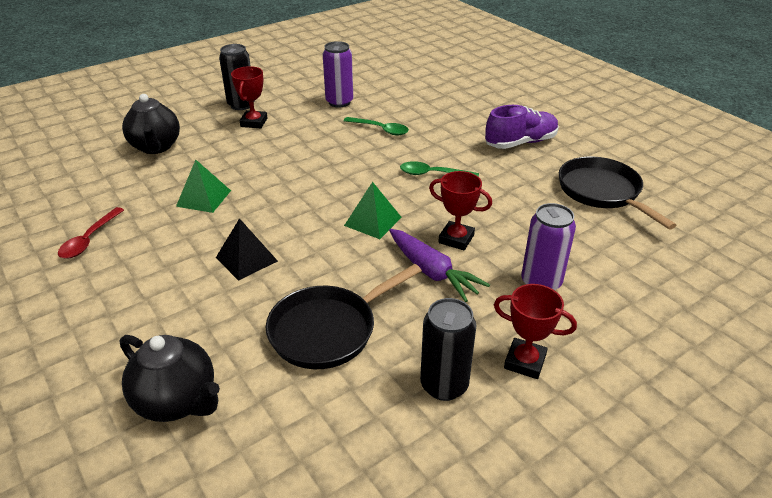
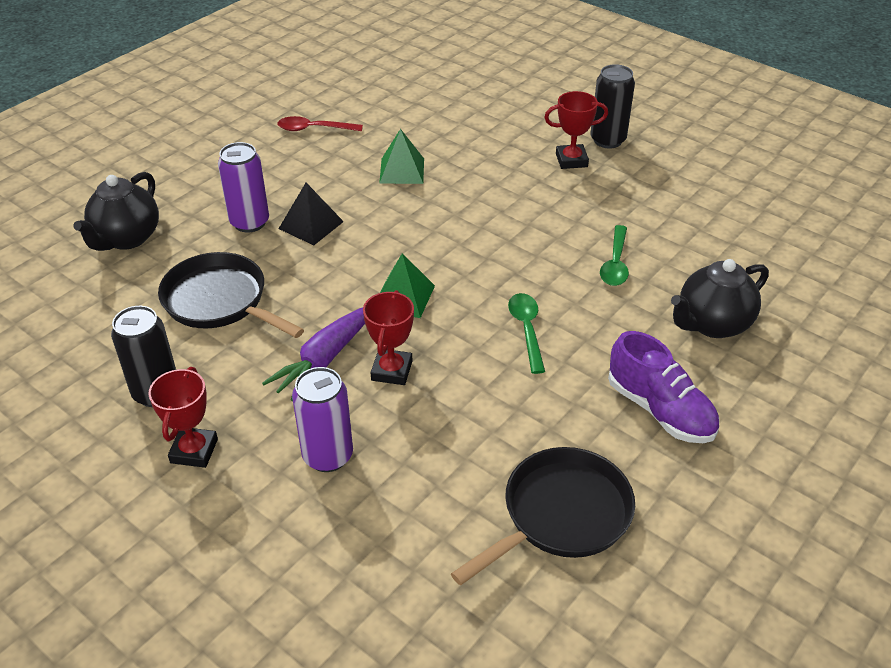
camera: 75 degrees right, 5 degrees up
black teapot [122,94,180,154] -> black teapot moved to [671,259,769,338]
purple can [323,41,353,108] -> purple can moved to [218,142,269,232]

